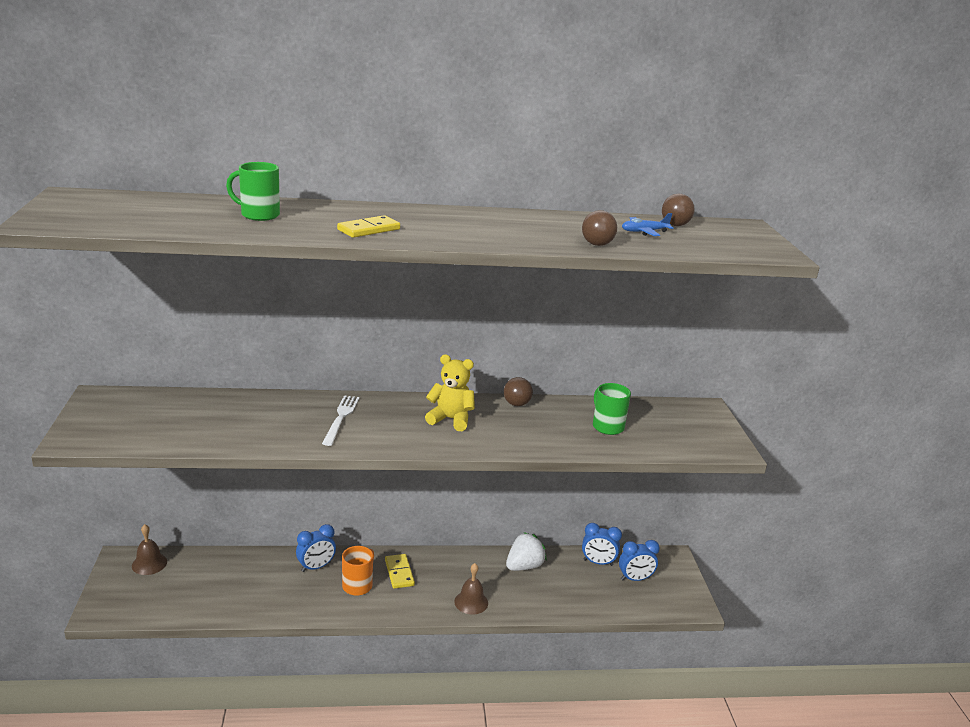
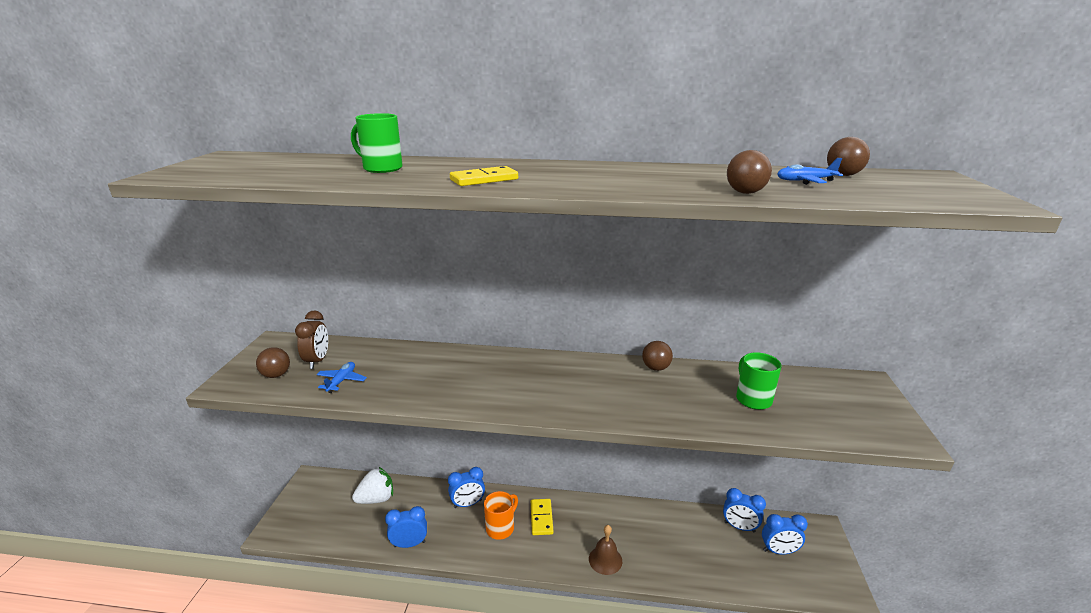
camera: 15 degrees right, 0 degrees up
brown bell [132,524,167,575] -> none
white fork [322,395,359,446] -> none
yellow teddy bear [425,354,475,431] -> none
white strawberry [506,532,547,571] -> white strawberry moved to [352,467,393,504]
none -> brown ball [256,347,290,378]
none -> brown clock [295,310,328,369]
none -> blue plane [317,362,367,393]
none -> blue clock [385,506,427,548]

